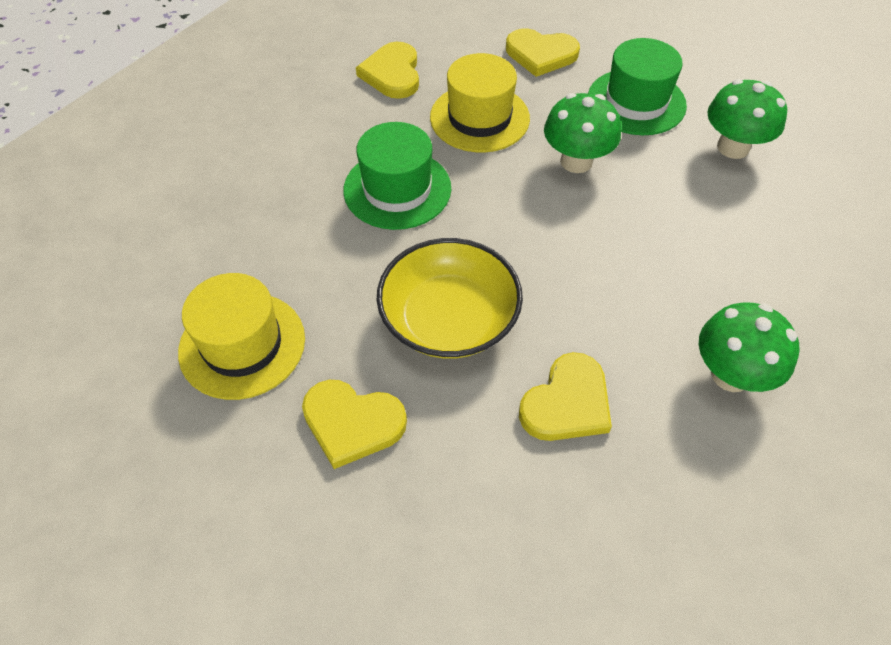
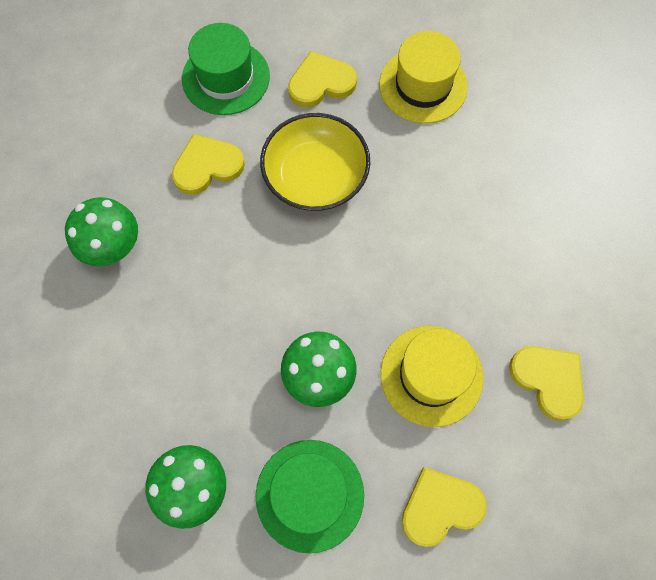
camera: 145 degrees right, 15 degrees up
green hat [343,122,451,230] -> green hat moved to [182,23,270,115]
yellow heart [519,352,612,441] -> yellow heart turned 60 degrees clockwise [172,134,245,195]

